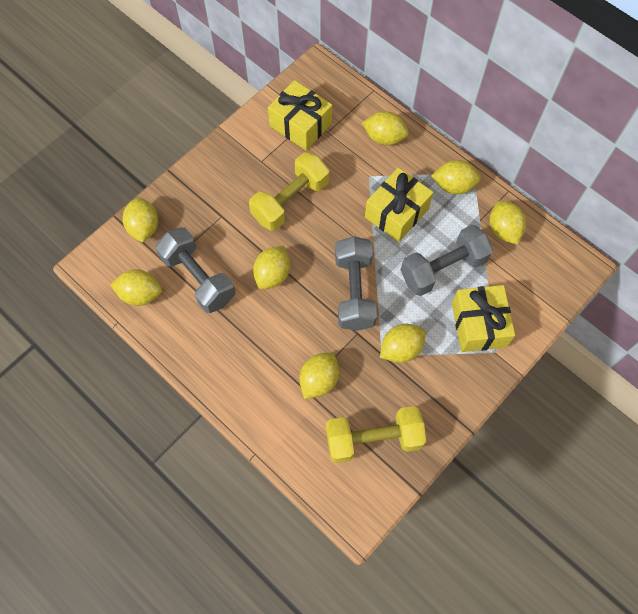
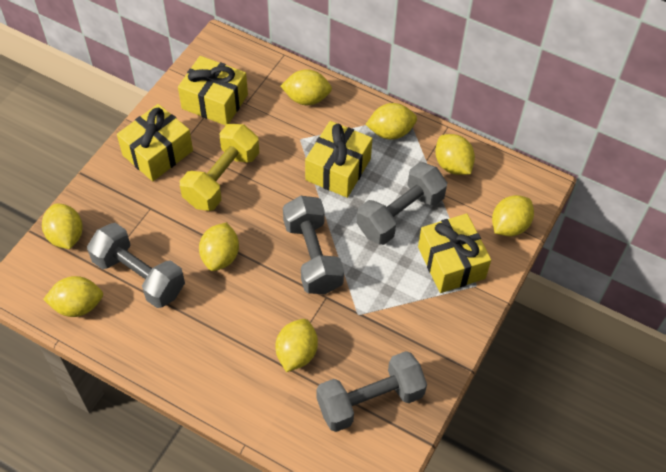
camera: 15 degrees left, 10 degrees down
yellow dumbbell [326,406,426,463] -> grey dumbbell [316,351,427,432]
yellow lemon [380,324,426,363] -> yellow lemon moved to [492,195,534,236]
none -> yellow gift [117,104,193,181]

